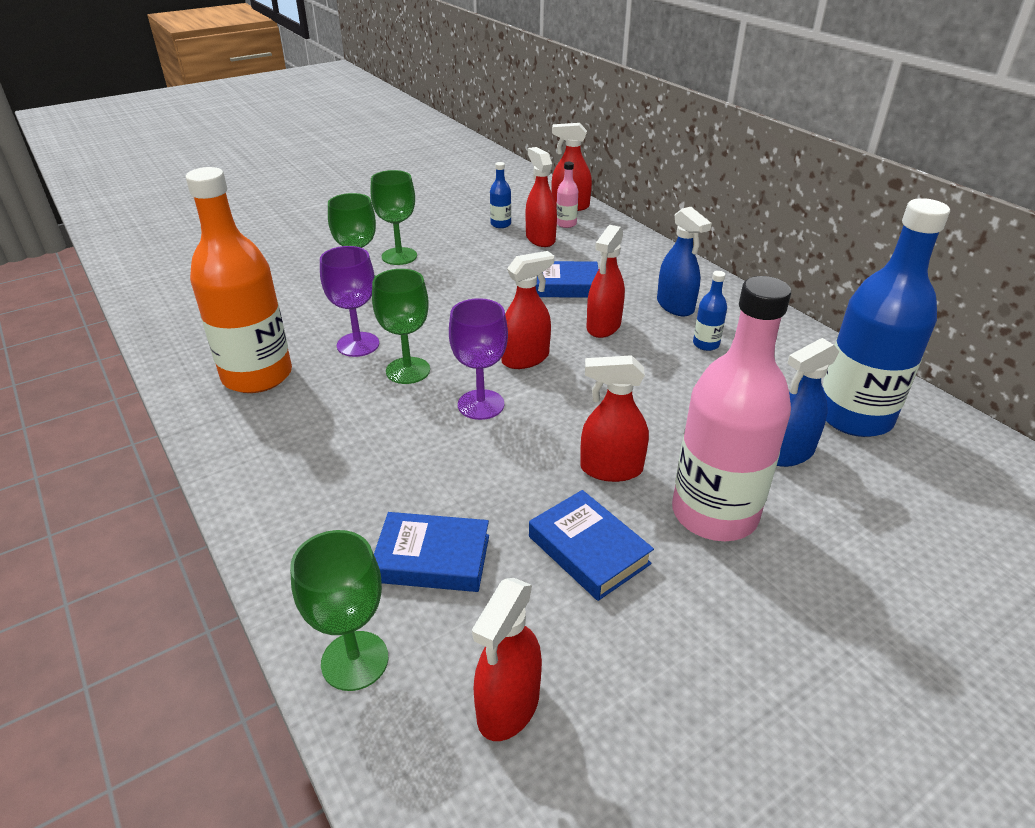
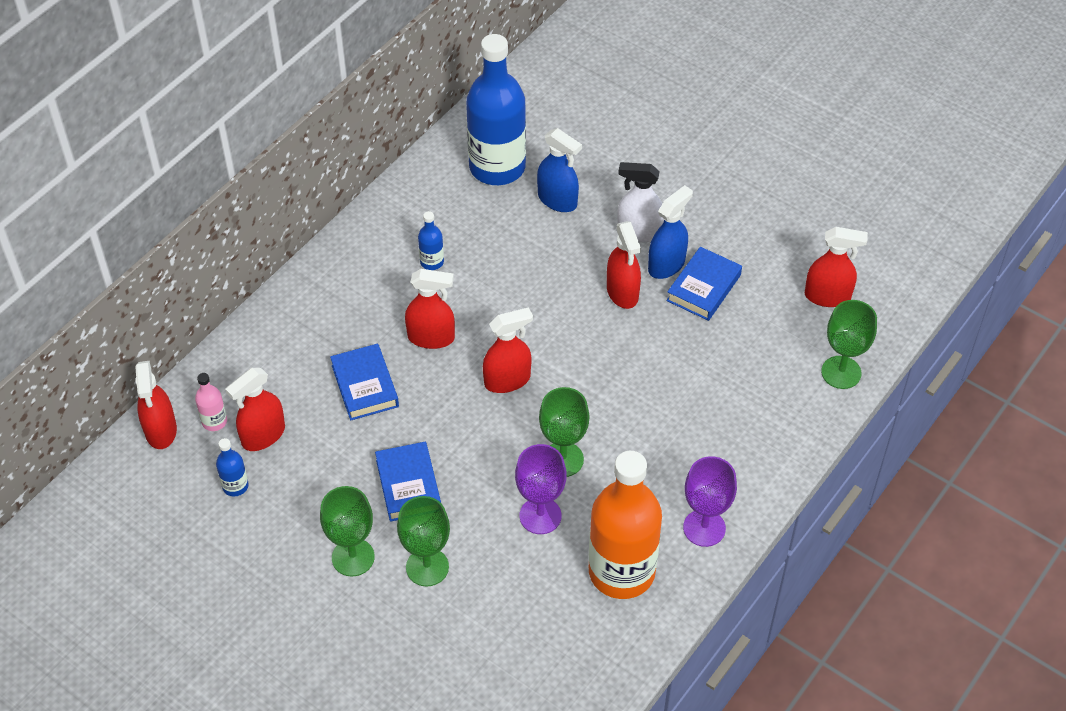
camera: 110 degrees left, 15 degrees up
blue book [374,512,489,592] -> blue book moved to [375,442,441,522]
purple goblet [449,298,508,420] -> purple goblet moved to [683,456,737,547]
red spray bottle [501,251,554,369] -> red spray bottle turned 120 degrees clockwise [483,307,533,393]
blue spray bottle [657,207,712,316] -> blue spray bottle moved to [648,185,693,279]
pink bottle [672,276,791,541] -> white spray bottle [617,162,664,242]

